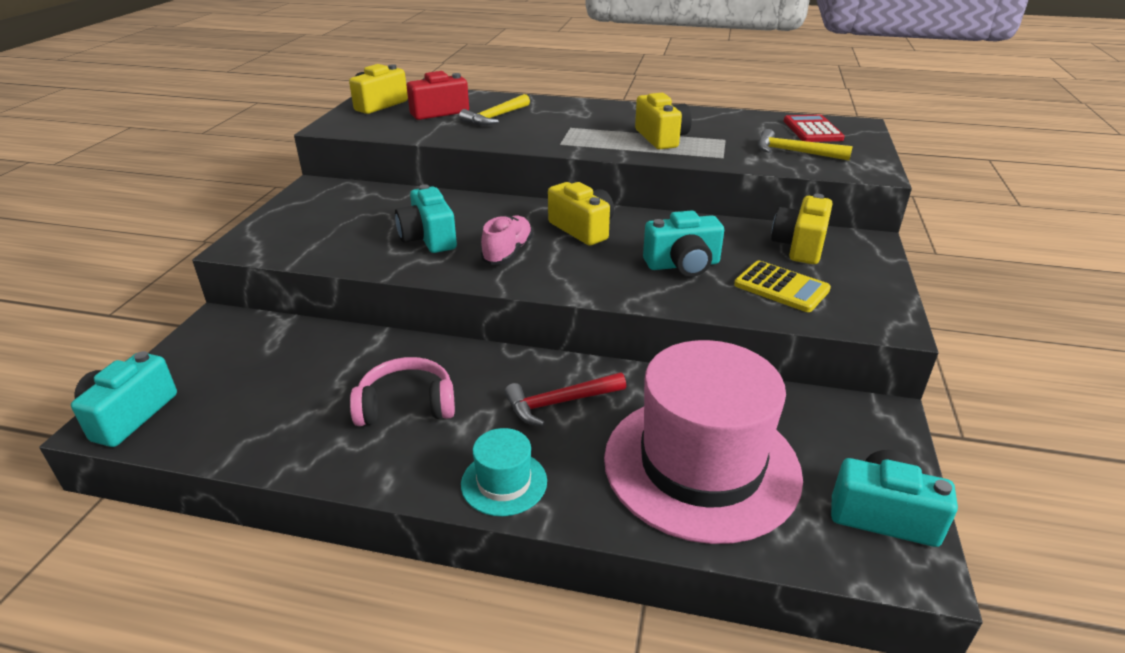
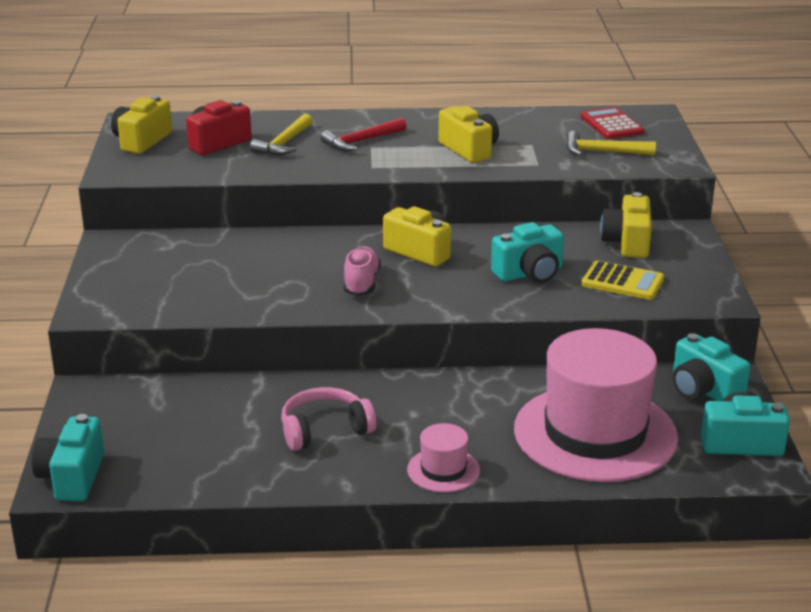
camera: 15 degrees left, 5 degrees down
turquoise camera [395,184,457,253] -> turquoise camera moved to [673,333,750,401]
turquoise hat [461,428,547,516] -> pink hat [407,423,480,492]
red hammer [504,372,626,426] -> red hammer moved to [320,118,406,151]

